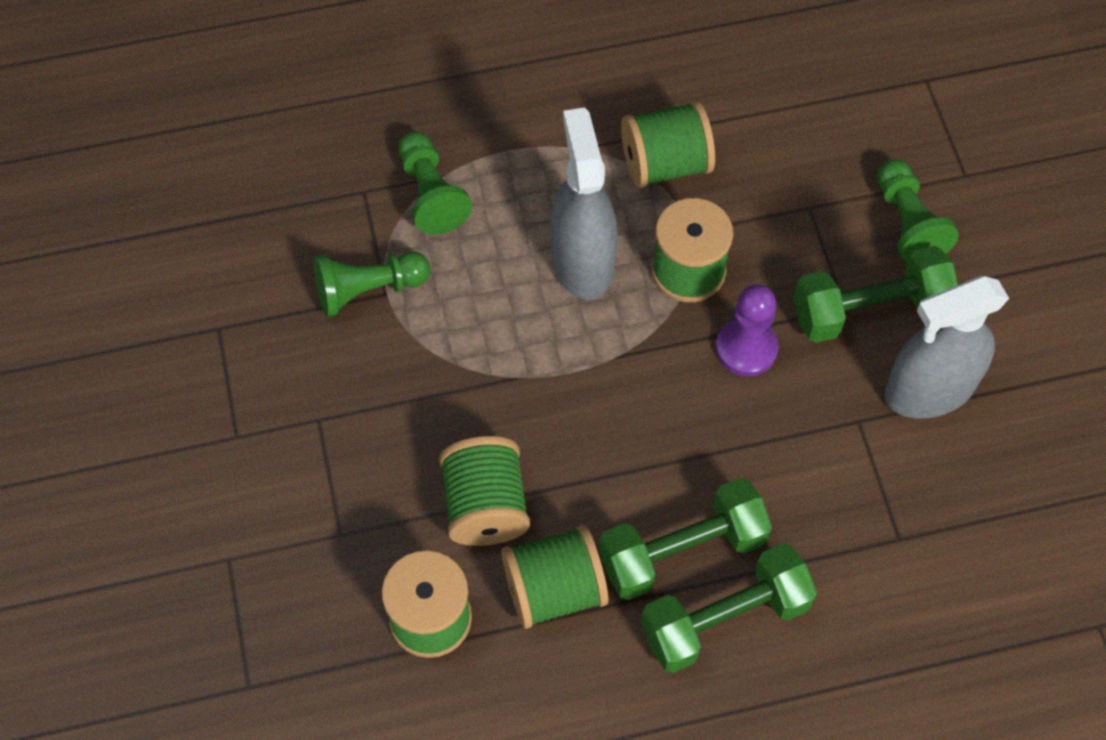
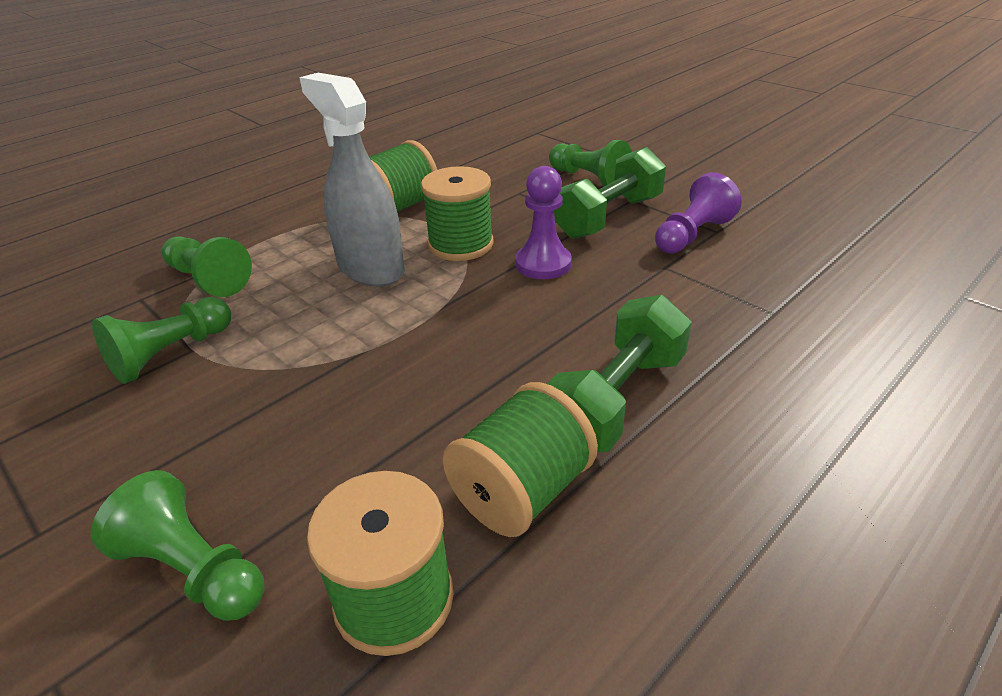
camera: 30 degrees left, 25 degrees down
green spool [439,436,530,546] -> none
green dumbbell [641,543,817,673] -> none
grey spray bottle [885,276,1009,419] -> purple pawn [655,172,742,254]
none -> green pawn [90,470,265,621]

